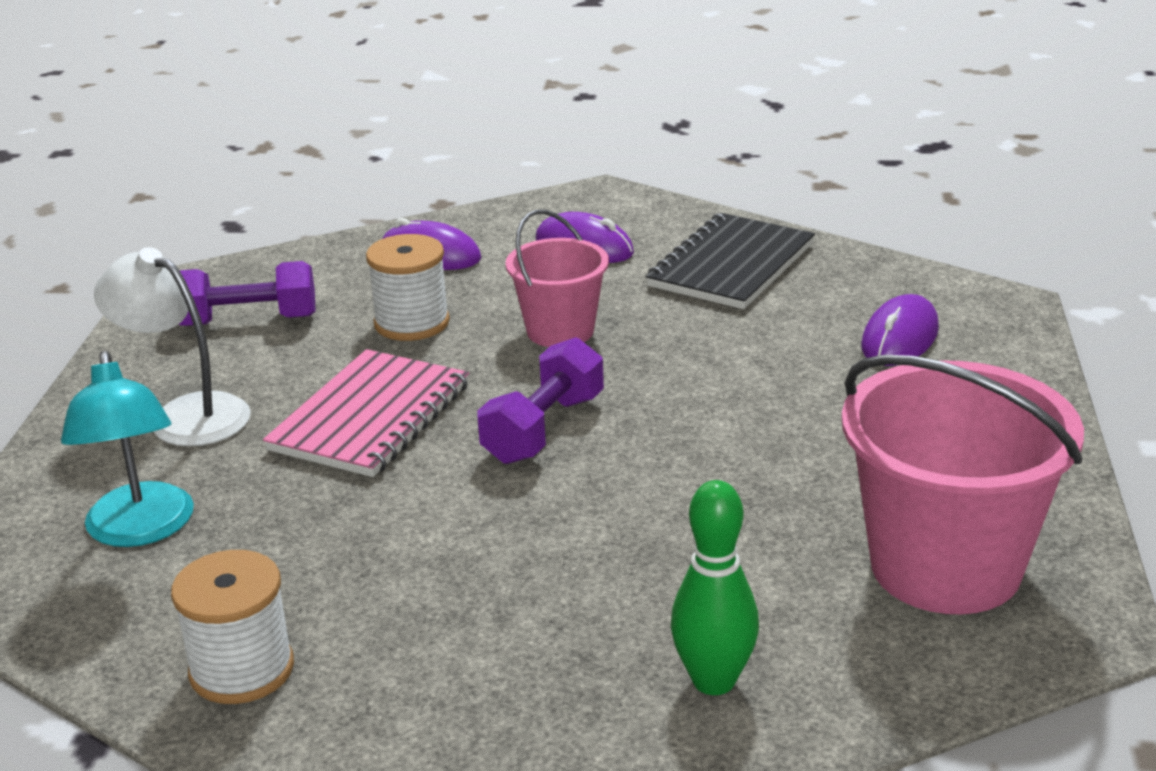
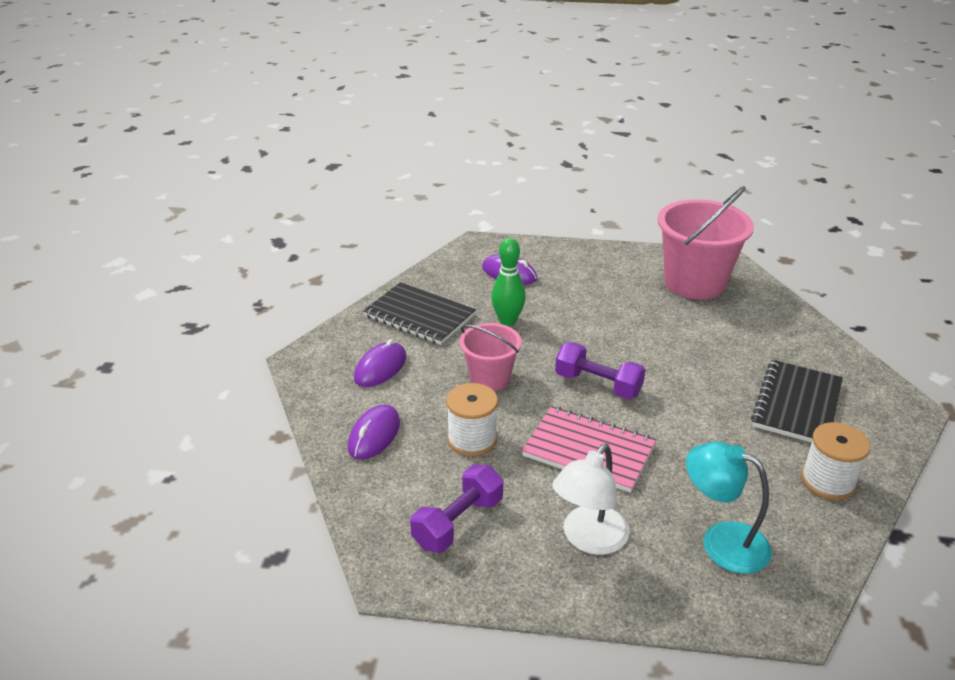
camera: 90 degrees left, 5 degrees up
turquoise lamp [61,351,194,547] -> turquoise lamp turned 135 degrees counterclockwise [686,441,772,574]
purple dumbbell [179,261,316,326] -> purple dumbbell turned 45 degrees clockwise [410,465,503,553]
green bowling pin [671,480,759,695] -> green bowling pin moved to [491,238,526,326]
none -> black notebook [751,360,843,443]

